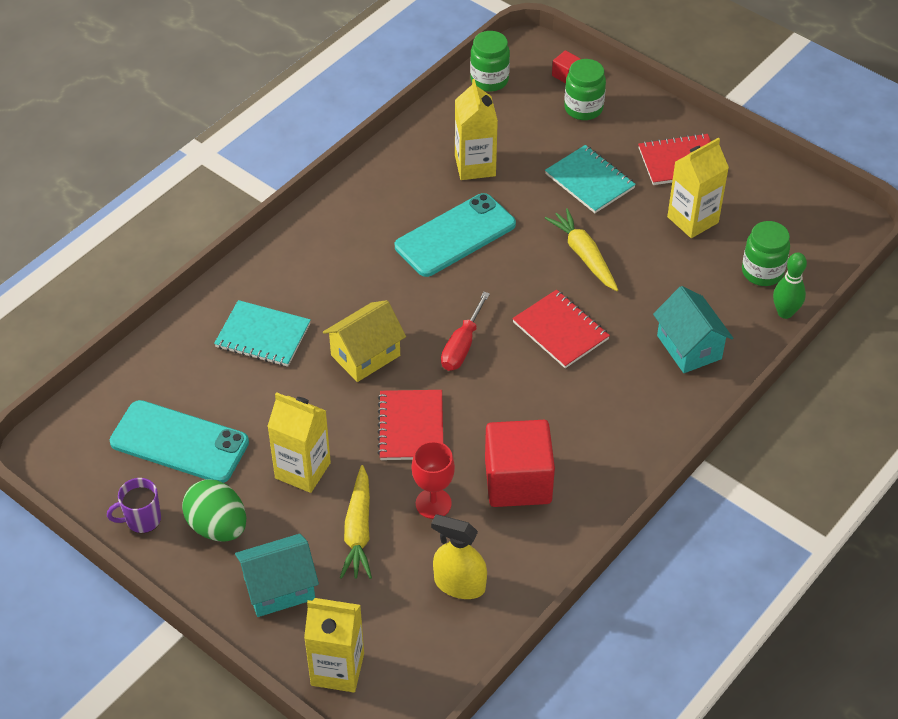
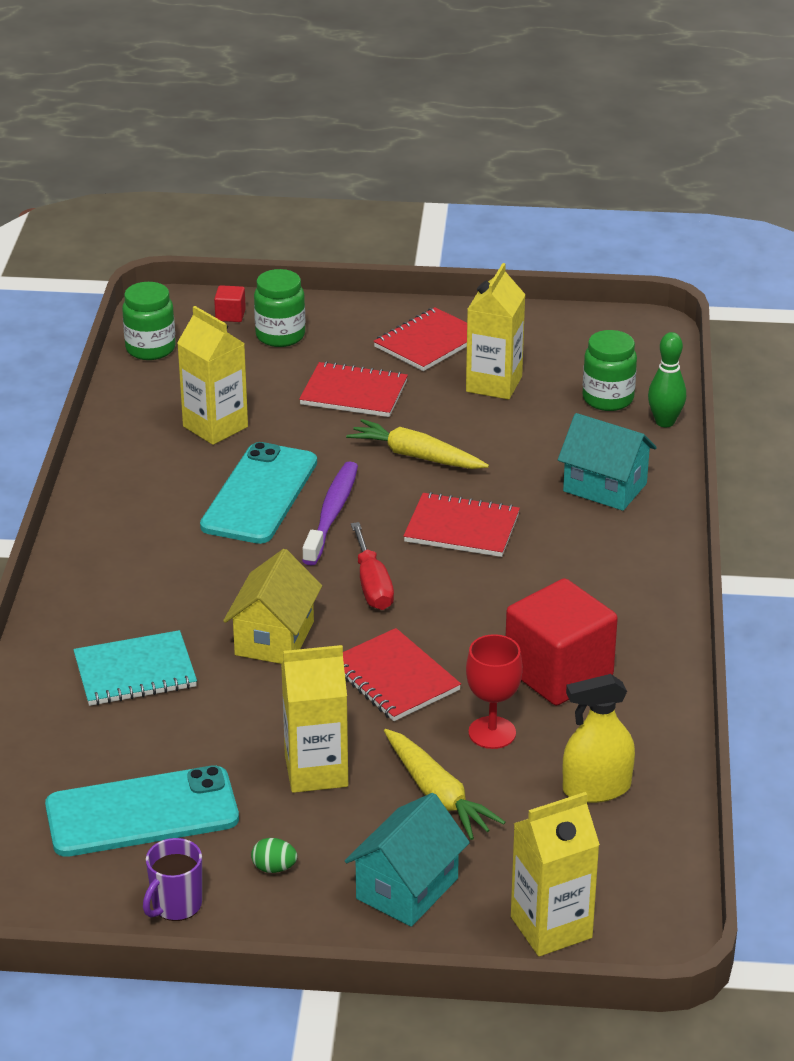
camera: 35 degrees left, 15 degrees down
green egg [182,479,246,542] -> green egg [251,838,297,873], size x0.45
turquoise notebook [545,145,636,213] -> red notebook [299,361,408,417]
none -> purple toothbrush [302,462,358,566]

